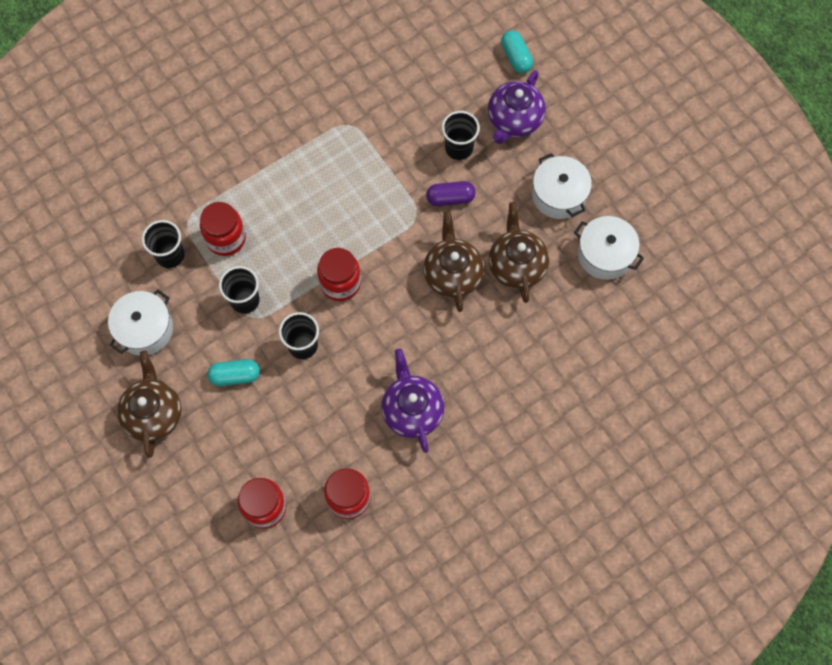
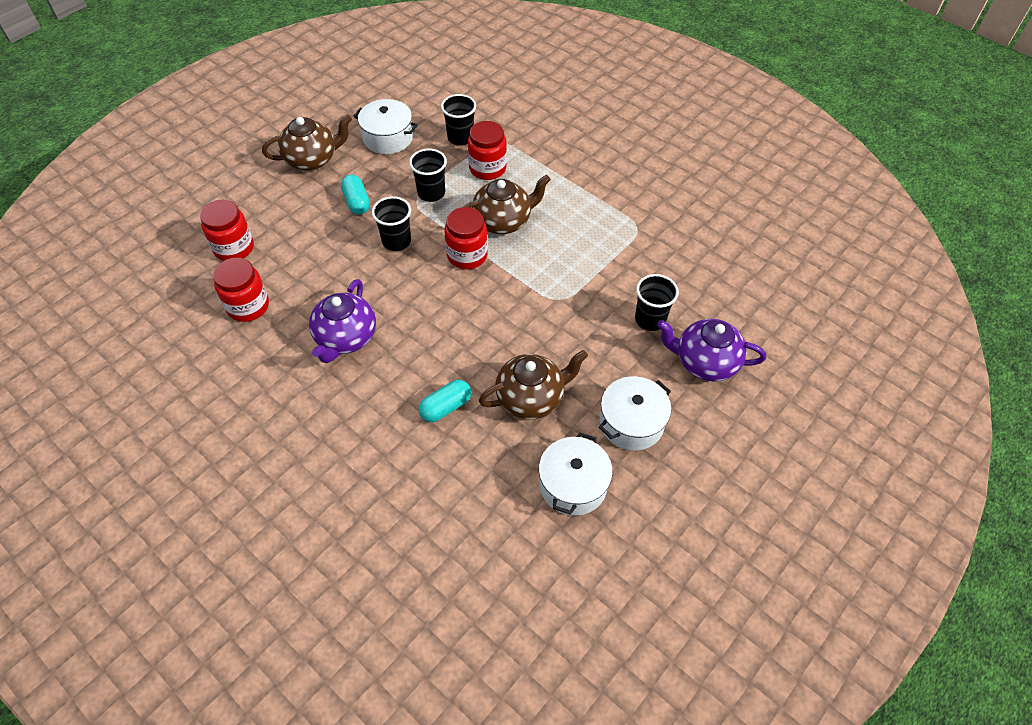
camera: 75 degrees right, 15 degrees down
purple teapot [381,349,445,453] -> purple teapot turned 135 degrees clockwise [309,279,376,363]
brown teapot [423,211,484,312] -> brown teapot moved to [463,174,551,234]
purple capsule [426,181,476,206] -> none
turquoise capsule [501,30,533,73] -> turquoise capsule moved to [419,380,471,422]

